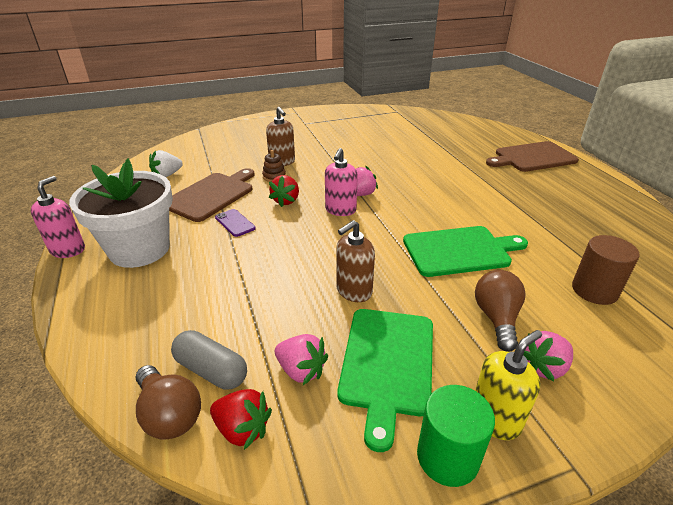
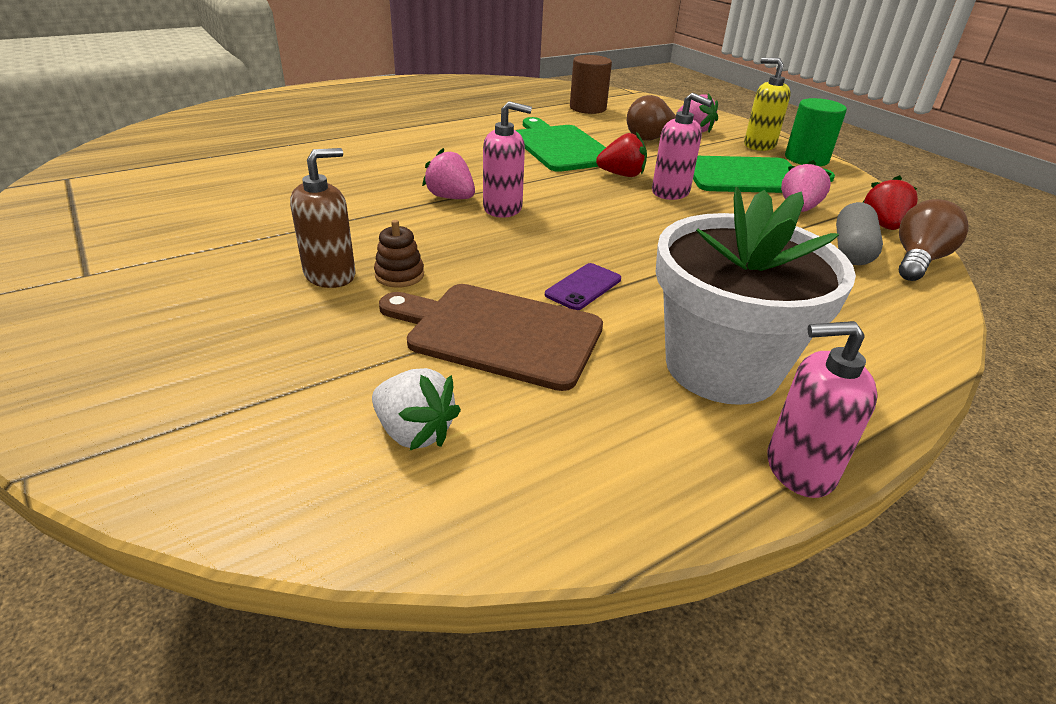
camera: 105 degrees left, 0 degrees up
red strawberry [269,175,299,207] -> red strawberry moved to [596,132,647,177]
brown soap dispenser [336,220,375,302] -> pink soap dispenser [652,93,713,200]
brown cutting board [486,141,579,172] -> none

